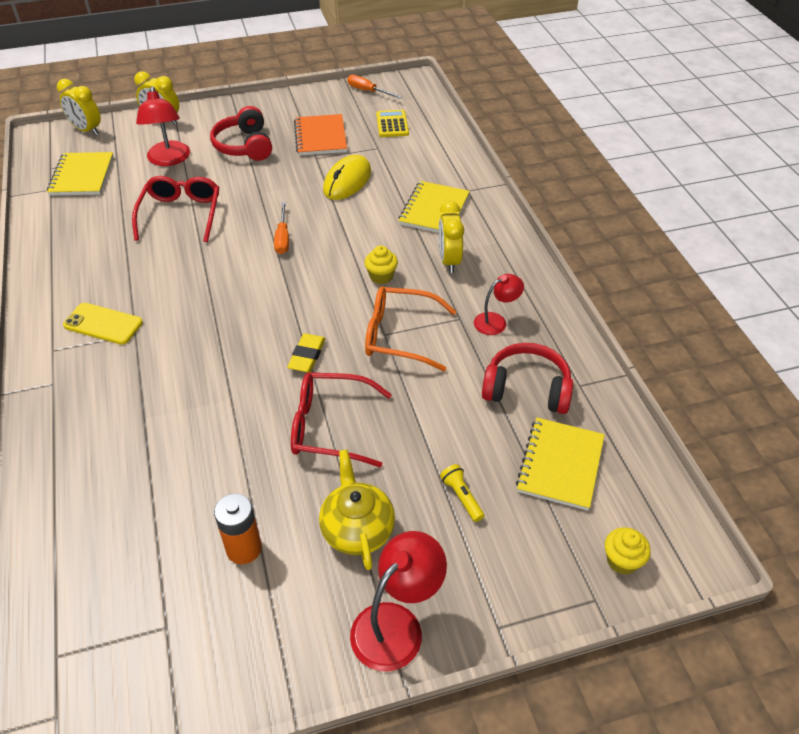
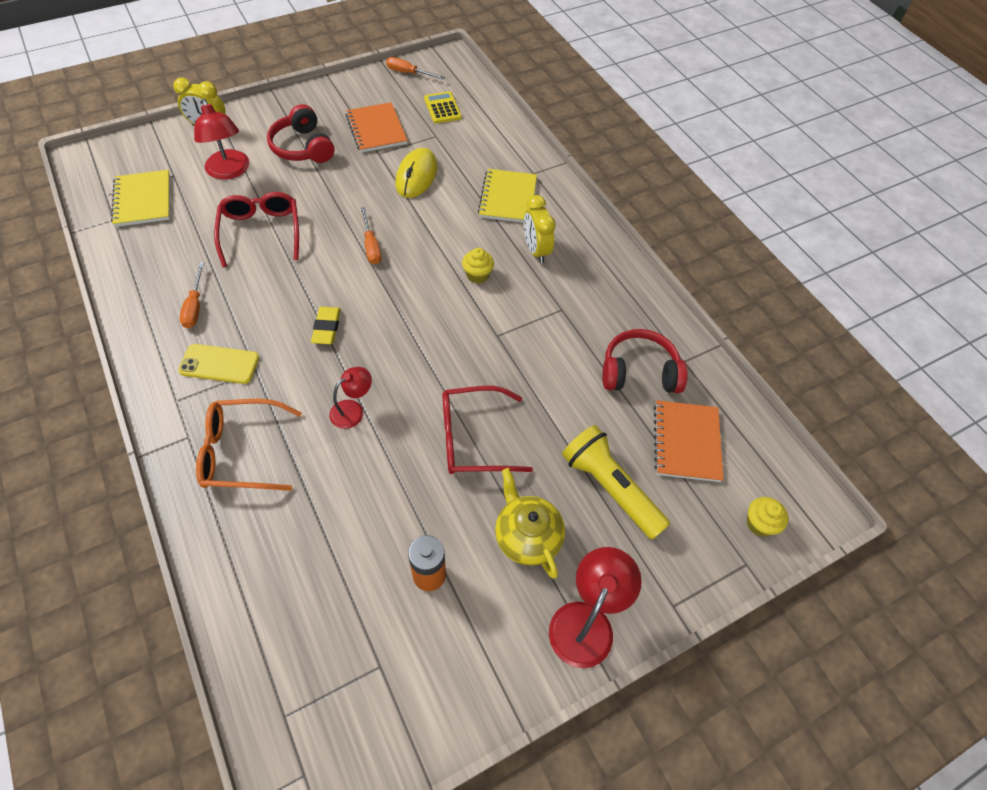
camera: 15 degrees left, 10 degrees up
yellow clock [57,79,101,135] -> none
yellow eraser [287,333,326,373] -> yellow eraser moved to [311,307,341,344]
orange glasses [365,286,457,371] -> orange glasses moved to [196,399,302,491]
yellow flashlight [440,464,484,522] -> yellow flashlight [562,425,670,540], size x2.22
red lamp [474,274,524,335] -> red lamp moved to [329,367,372,429]
yellow notebook [516,417,604,511] -> orange notebook [654,400,724,482]
none -> orange screwdriver [179,262,204,328]

